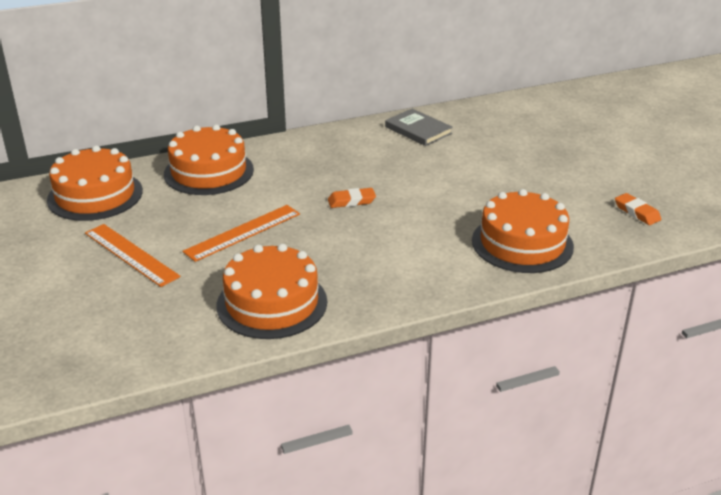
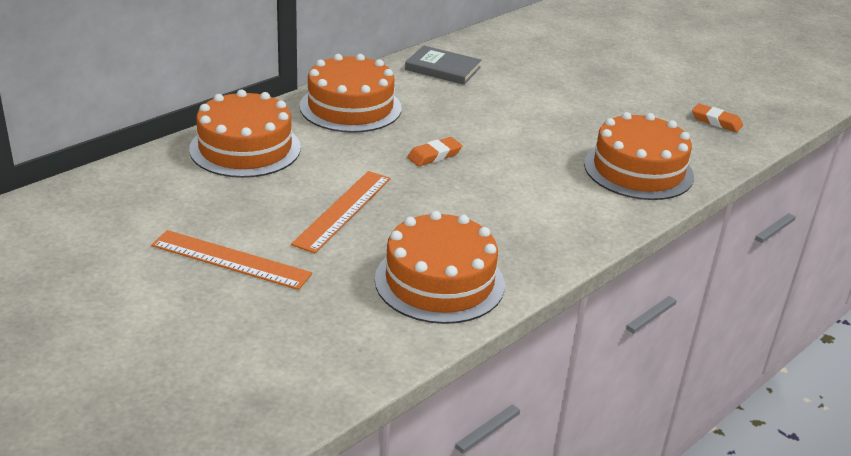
camera: 25 degrees left, 0 degrees up
orange cake [47,146,143,221] -> orange cake moved to [300,54,402,133]

